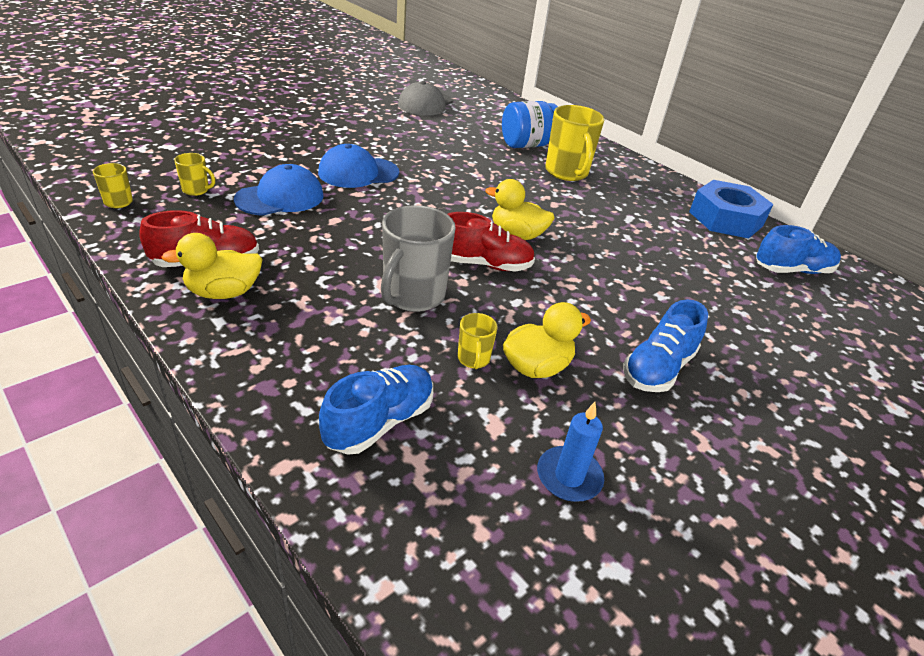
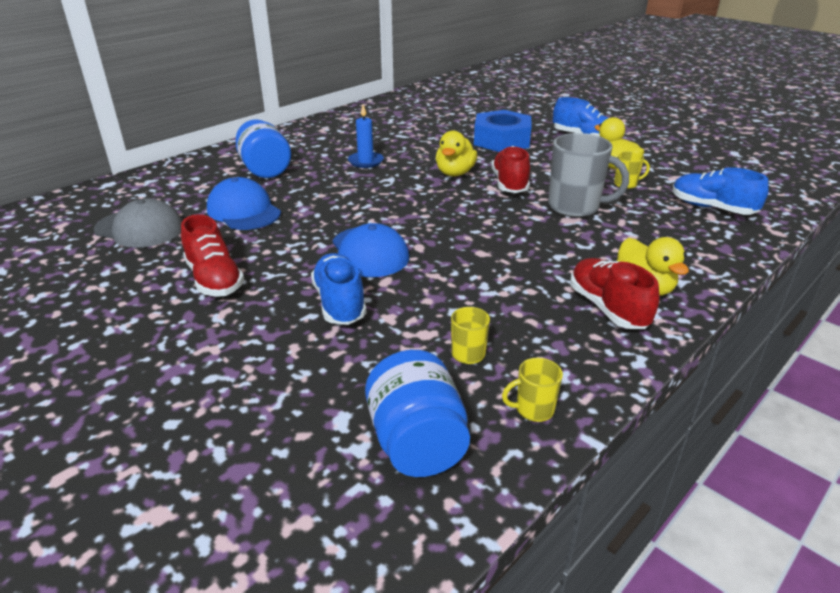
camera: 90 degrees left, 5 degrees down
blue cap [234,164,324,216] -> blue cap moved to [207,177,281,230]
blue candle [537,402,604,502] -> blue candle moved to [348,105,384,168]
yellow mug [545,105,605,181] -> none
blue nut [689,180,774,238] -> blue nut moved to [474,110,532,152]
blue shoe [756,225,841,274] -> blue shoe moved to [311,253,367,325]
none -> red shoe [181,214,244,297]
none -> blue jar [365,350,470,477]

